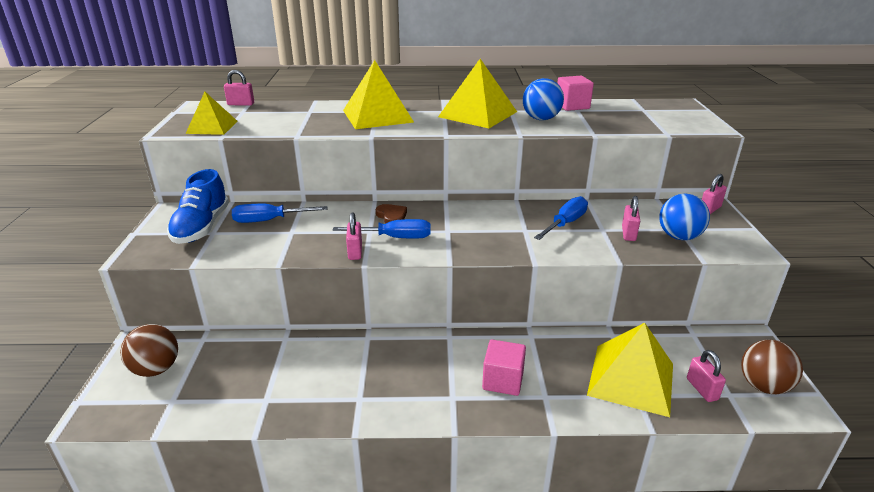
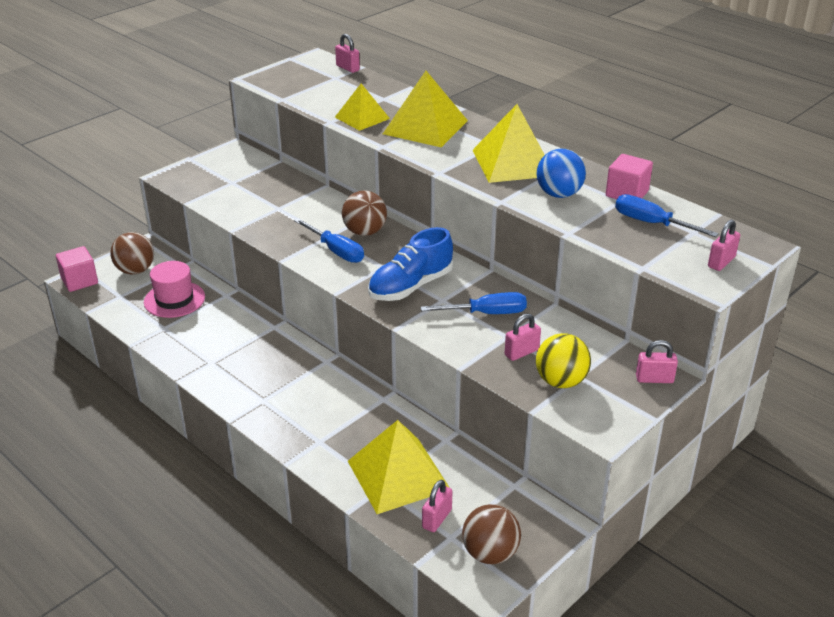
camera: 45 degrees right, 5 degrees up
blue shoe [167,169,229,244] -> blue shoe moved to [368,227,453,301]
yellow pyramid [186,92,238,135] -> yellow pyramid moved to [335,83,390,131]
blue screwdriver [232,204,327,223] -> blue screwdriver moved to [615,194,719,237]
pink padlock [346,212,362,260] -> pink padlock moved to [708,219,740,271]
brown heart [376,204,407,223] -> brown ball [342,190,387,236]
pink cube [482,340,526,396] -> pink cube moved to [56,246,98,292]
blue ball [659,194,710,240] -> yellow ball [536,333,591,388]
none -> pink hat [144,261,205,318]

